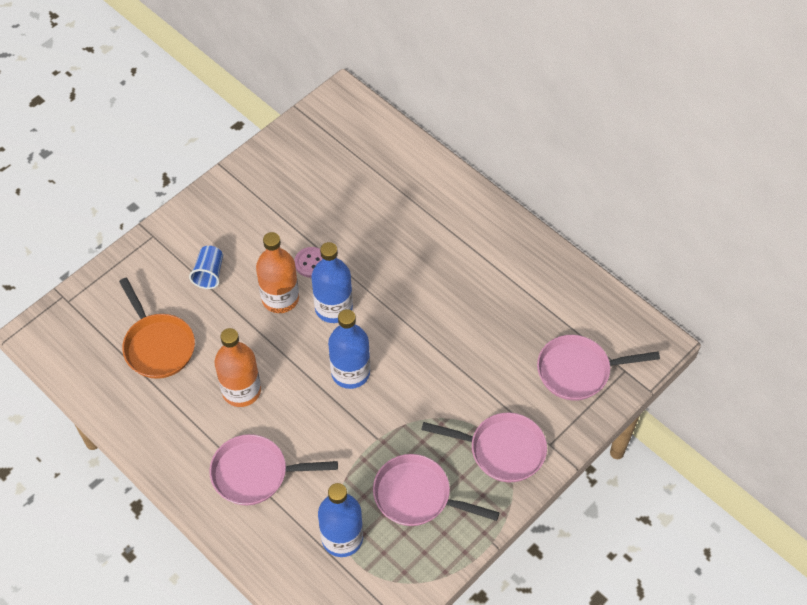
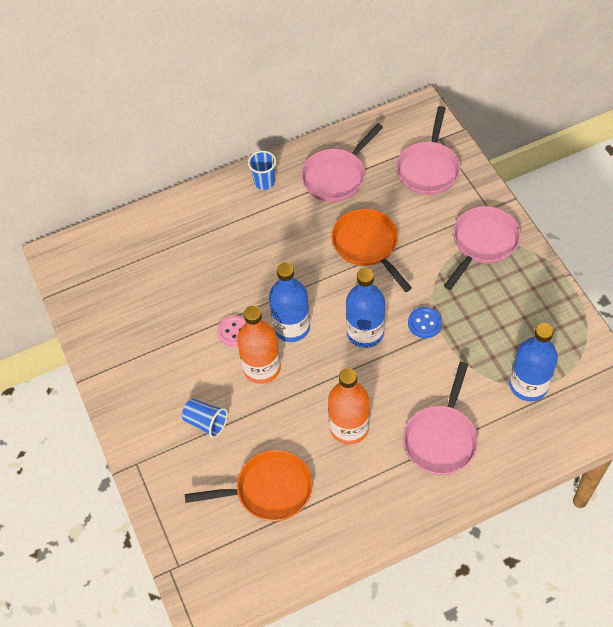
camera: 65 degrees left, 0 degrees up
pink pan [373,454,500,526] -> pink pan moved to [301,123,383,202]
none -> blue cup [248,151,276,190]
none -> orange pan [332,209,412,292]
none -> blue button [408,307,442,338]

